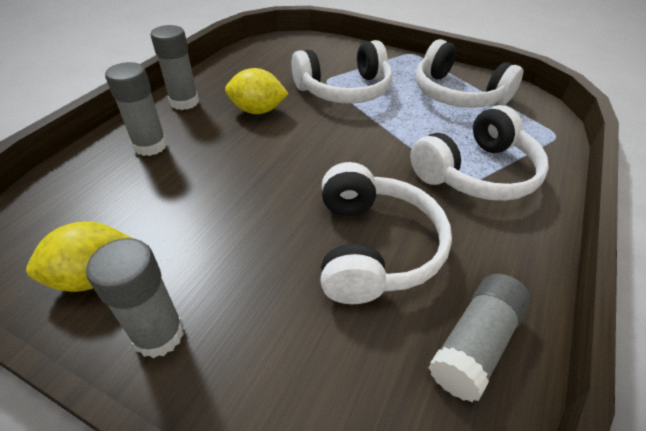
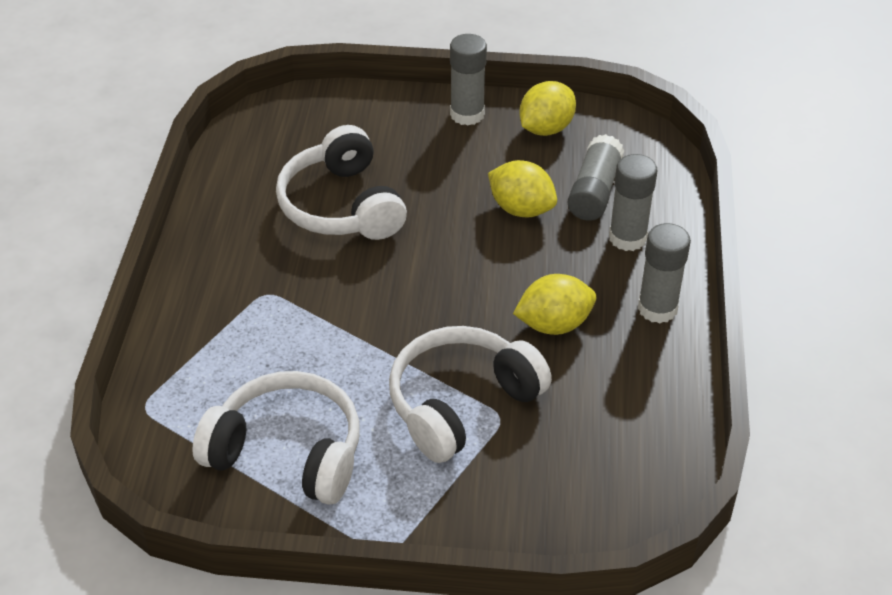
camera: 160 degrees right, 0 degrees up
white headphones [410,105,549,201] -> none
grey glue stick [429,274,531,402] -> grey glue stick moved to [567,134,625,221]
none -> yellow lemon [488,160,557,217]

